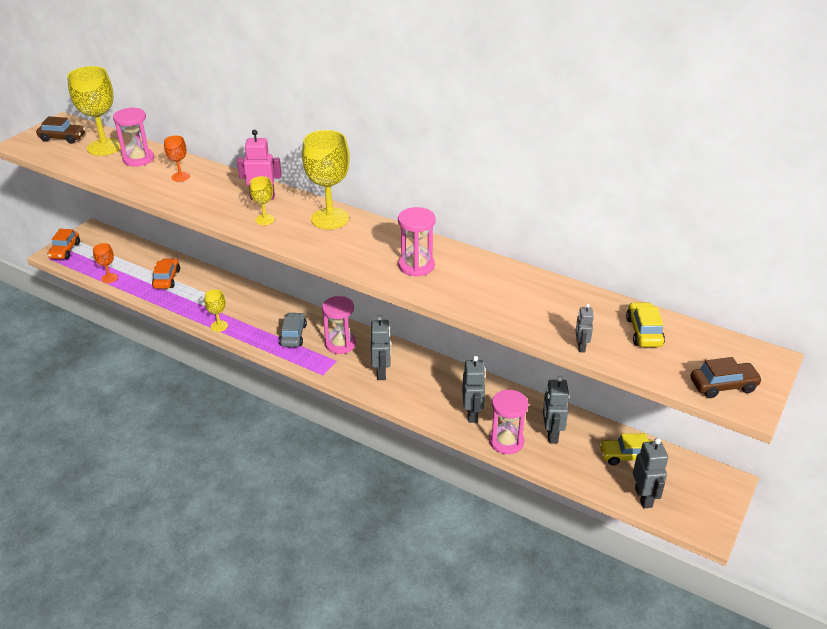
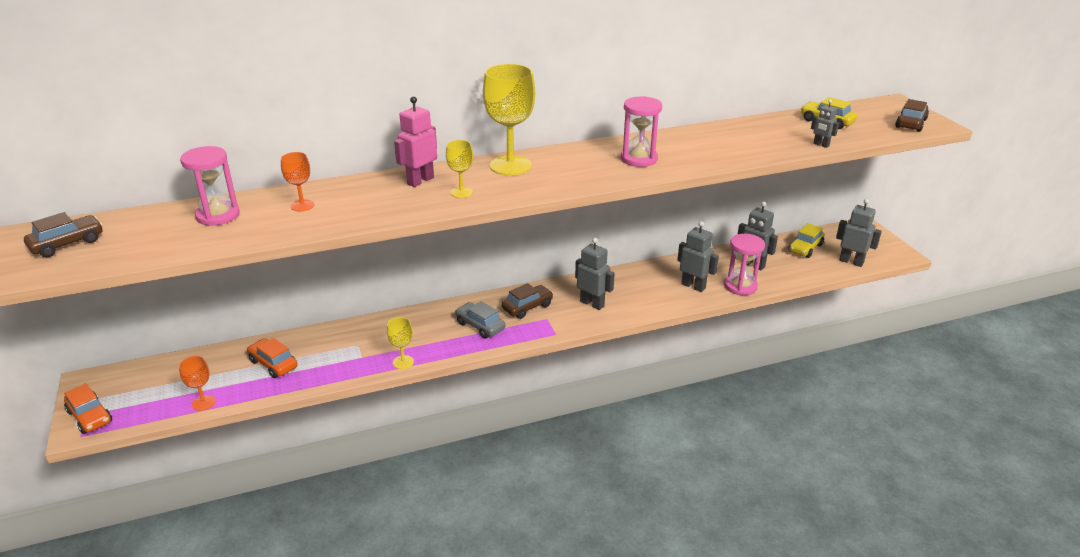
camera: 50 degrees left, 5 degrees down
yellow goblet [67,66,121,156] -> none
pink hourglass [322,296,356,354] -> brown car [502,283,553,319]

